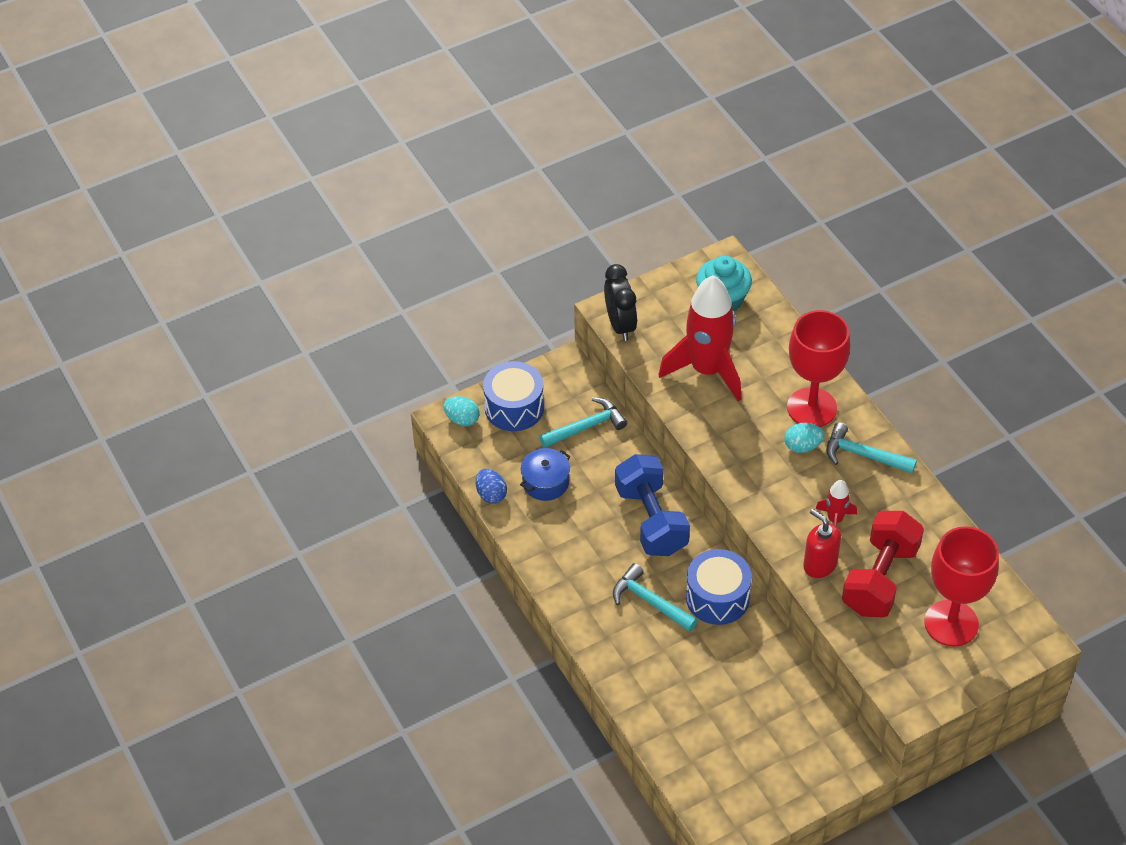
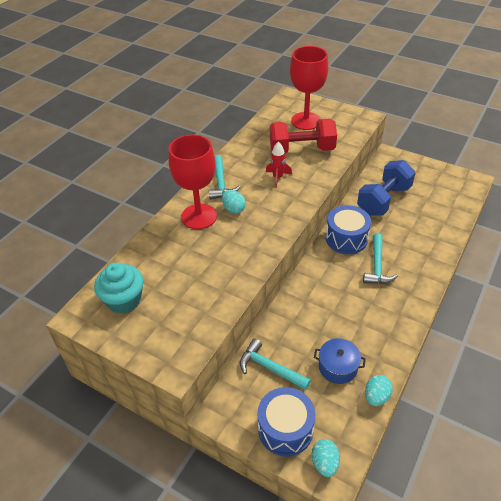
camera: 120 degrees left, 5 degrees down
blue egg [476,469,507,504] -> turquoise egg [365,375,393,406]
black clock [604,264,637,341] -> none
blue dumbbell [615,454,690,556] -> blue dumbbell moved to [357,160,416,216]
red rocket [658,276,742,401] -> none
red soap dispenser [803,509,841,578] -> none

